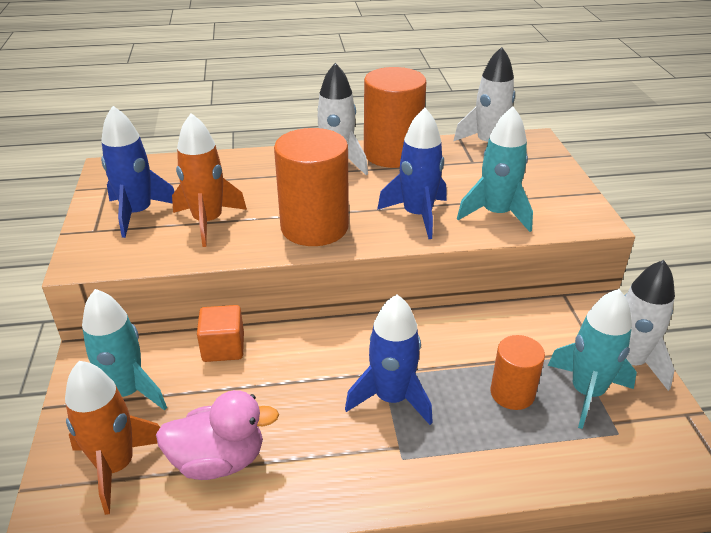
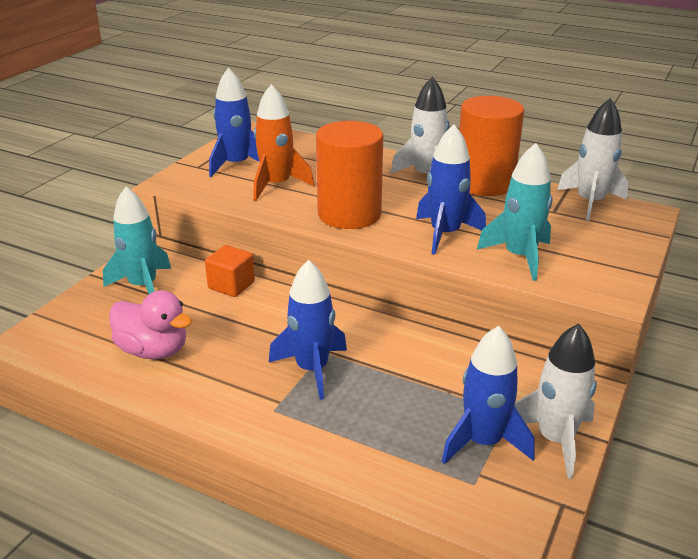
camera: 35 degrees right, 5 degrees down
orange rocket [65,361,160,515] -> none
orange cylinder [490,335,545,410] -> none
turquoise rocket [548,289,637,429] -> blue rocket [441,326,535,464]

